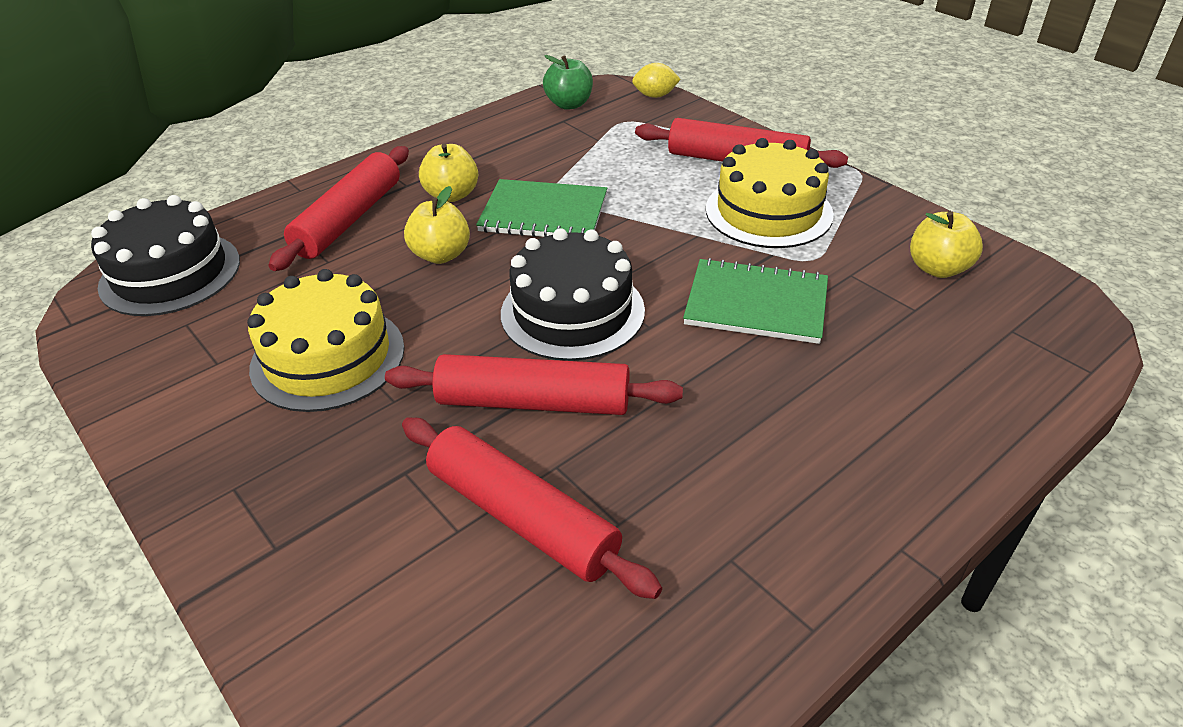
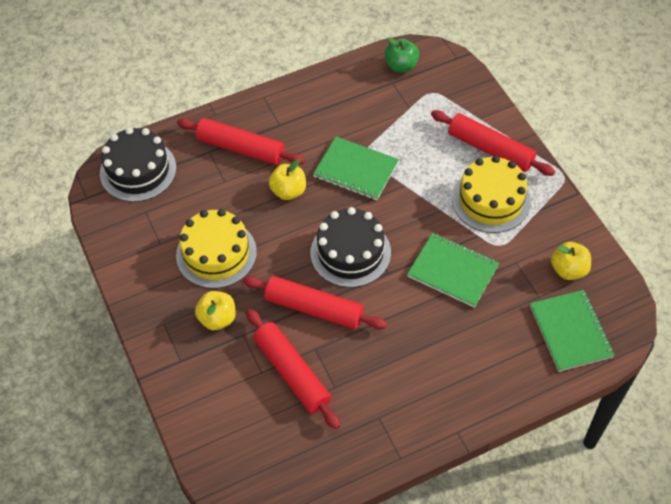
camera: 15 degrees right, 15 degrees up
red rolling pin [269,146,409,271] -> red rolling pin turned 75 degrees clockwise [177,118,305,165]
yellow apple [419,144,478,202] -> yellow apple moved to [195,291,236,330]
yellow lemon [632,63,681,98] -> none
none -> green notebook [530,290,615,372]

